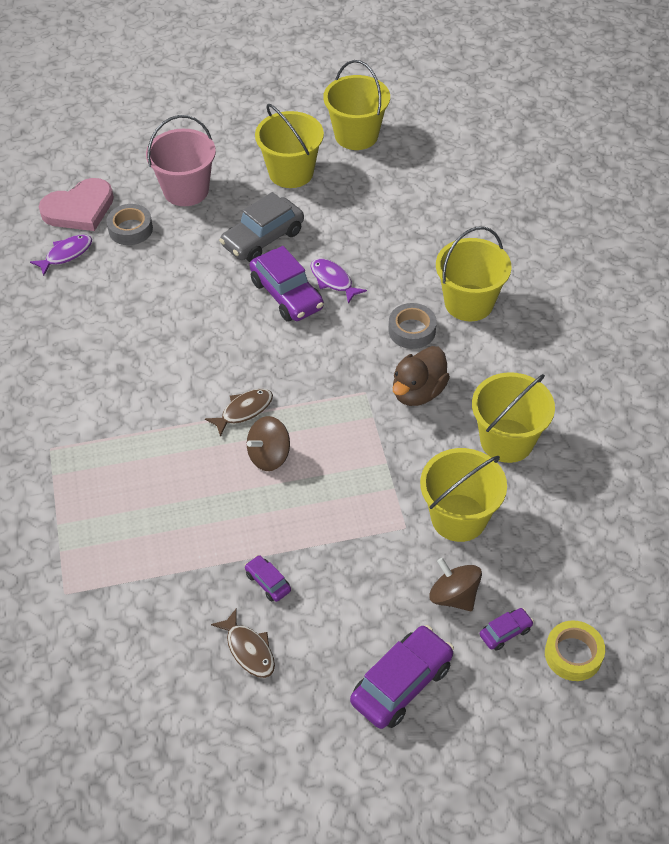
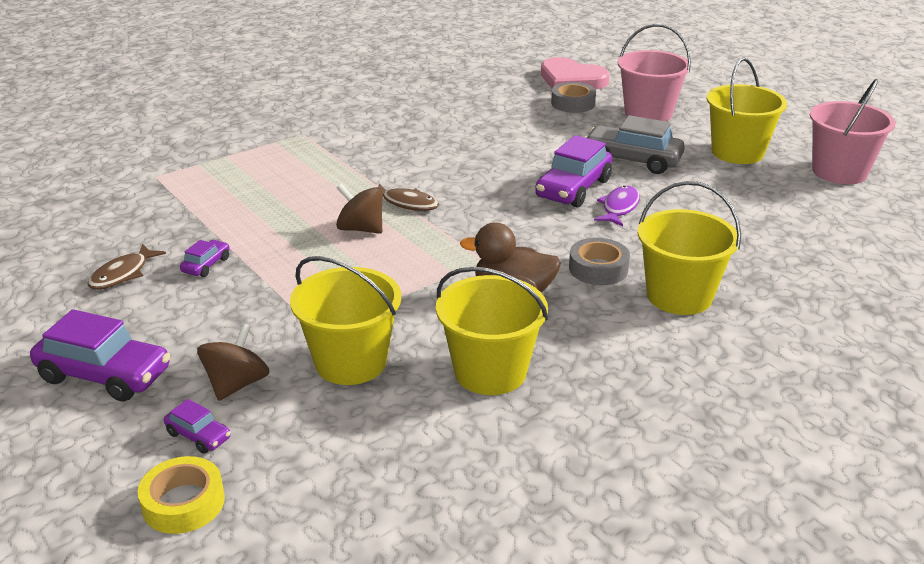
camera: 65 degrees right, 20 degrees down
purple fish [30,234,92,276] -> none
yellow bucket [323,60,390,150] -> pink bucket [810,79,895,184]

